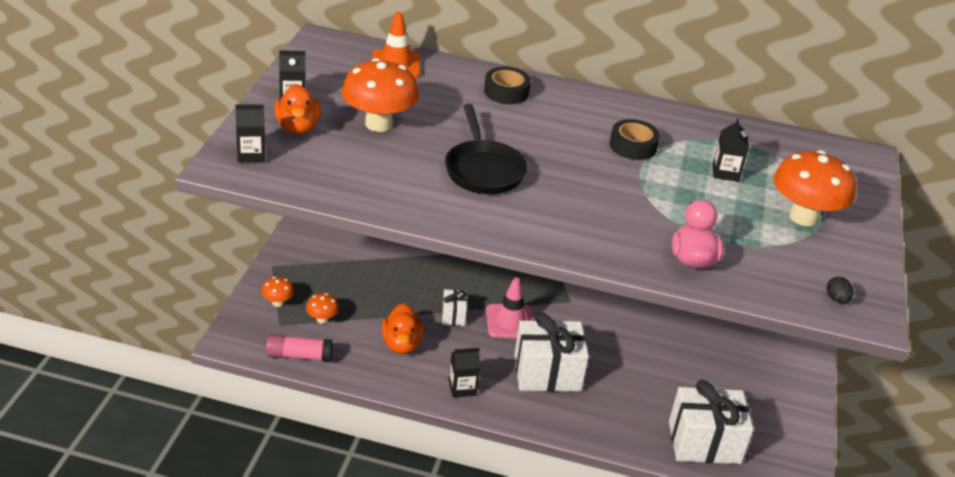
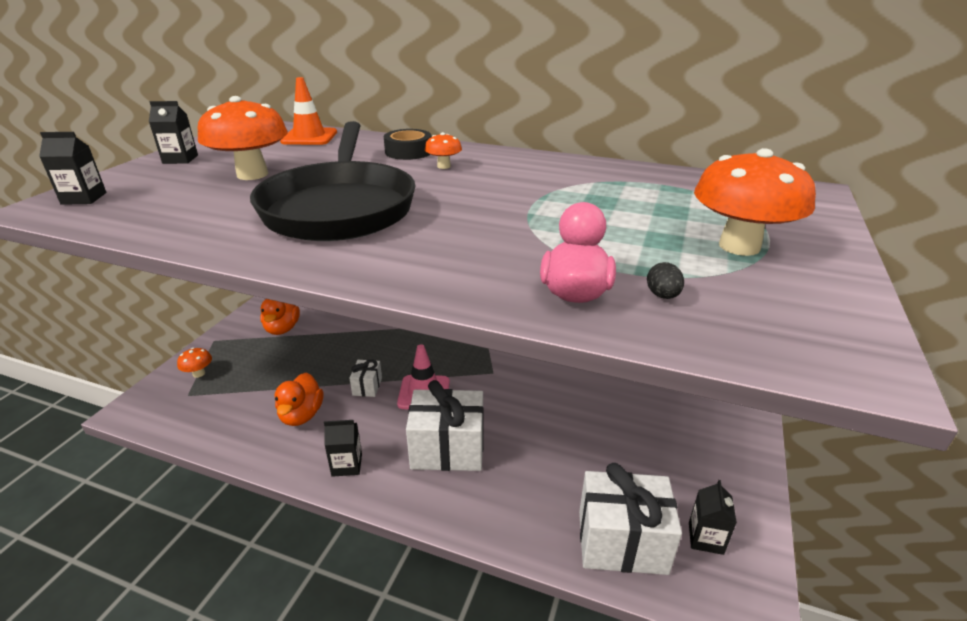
camera: 10 degrees right, 5 degrees down
pink glue stick [266,334,333,362] -> none
orange duck [274,84,321,134] -> orange duck moved to [261,299,300,335]
orange mushroom [306,293,339,324] -> orange mushroom moved to [425,132,462,169]
black pan [445,104,527,194] -> black pan [250,121,415,241], size x1.60
black tape [610,119,660,160] -> none
black carton [713,119,749,182] -> black carton moved to [689,480,737,555]
black egg [827,277,853,304] -> black egg moved to [647,262,684,299]

